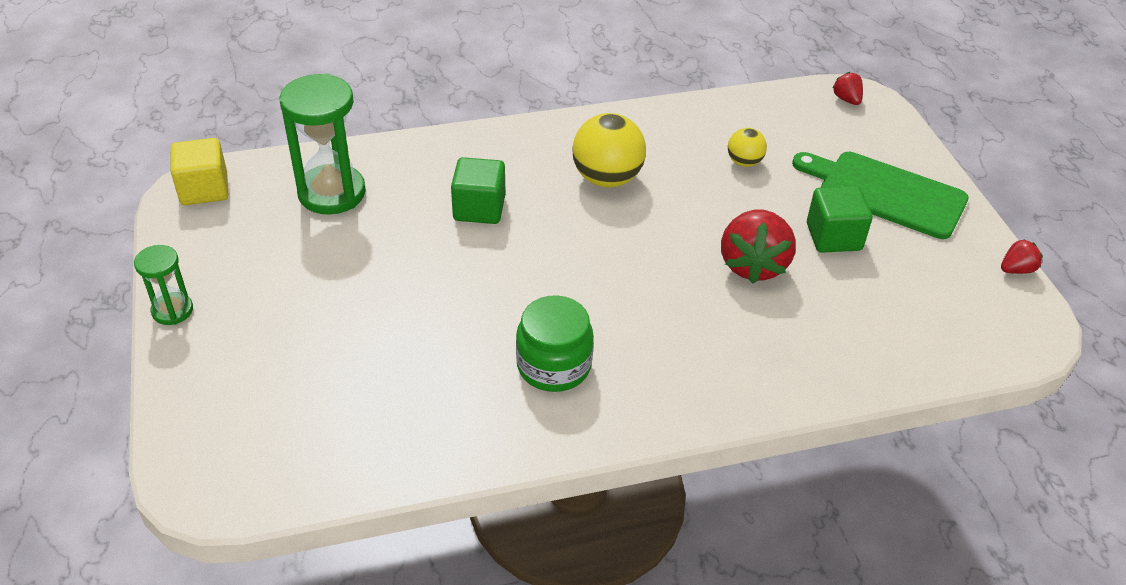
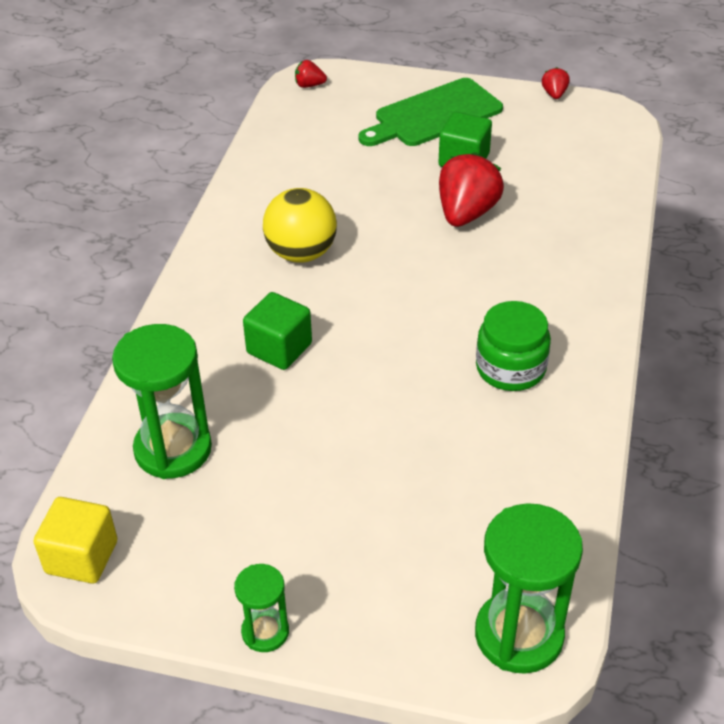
camera: 60 degrees left, 0 degrees up
red strawberry [721,210,796,284] -> red strawberry turned 105 degrees counterclockwise [439,152,504,227]
yellow ball [728,128,767,167] -> none
none -> green hourglass [475,503,583,674]

